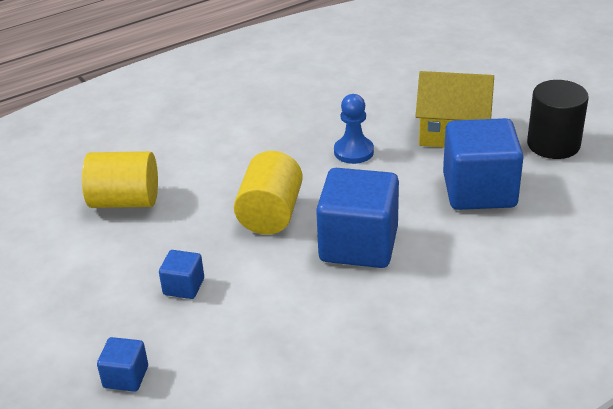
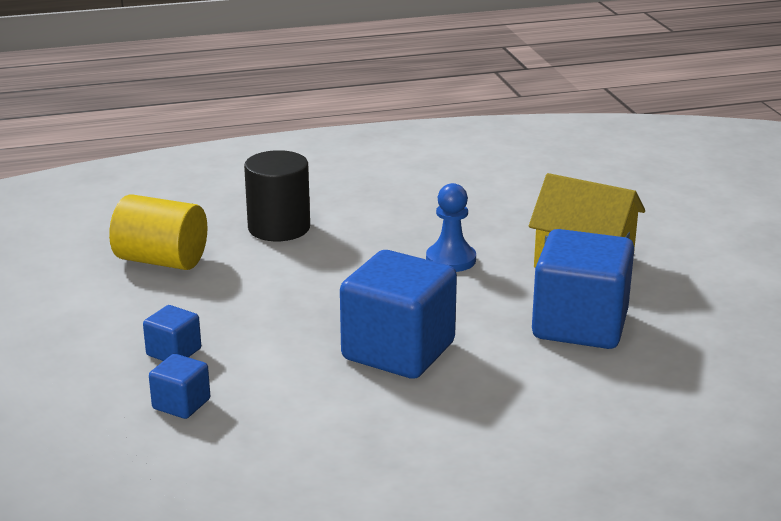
camera: 15 degrees right, 10 degrees down
blue cube [97,337,148,392] -> blue cube moved to [149,354,210,419]
yellow cylinder [234,151,303,235] -> none
black cylinder [527,80,589,159] -> black cylinder moved to [244,150,310,241]

